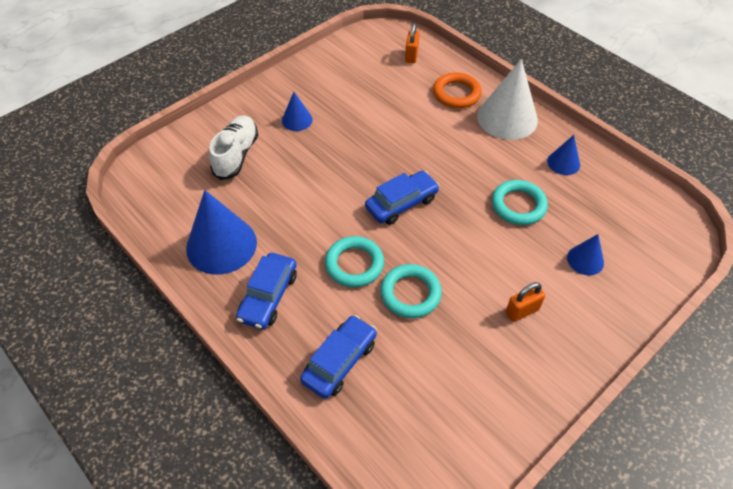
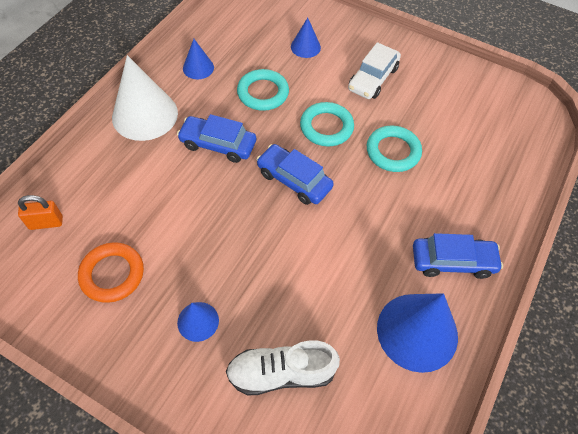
camera: 110 degrees left, 5 degrees up
blue car [300,315,377,399] -> blue car moved to [177,114,256,163]
turquoise ring [325,236,384,287] -> turquoise ring moved to [300,102,354,146]
orange ring [433,72,482,108] -> orange ring moved to [78,242,144,303]
orange padlock [506,282,545,322] -> white car [348,42,401,99]

